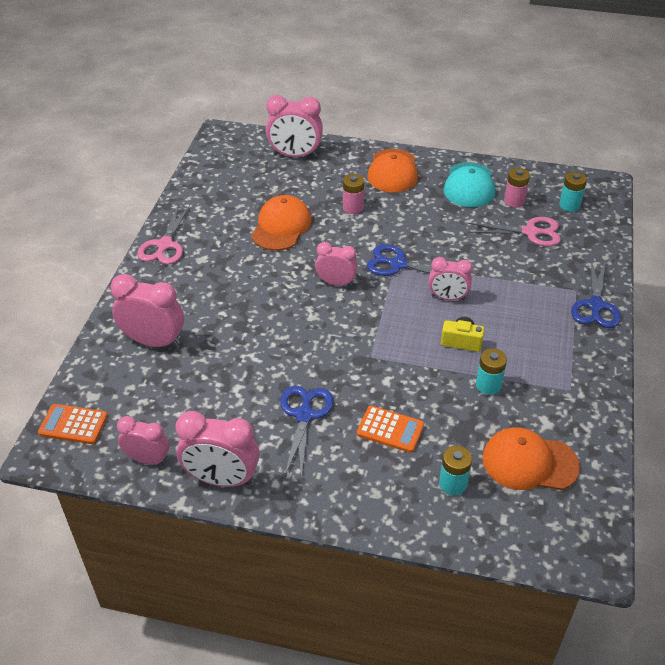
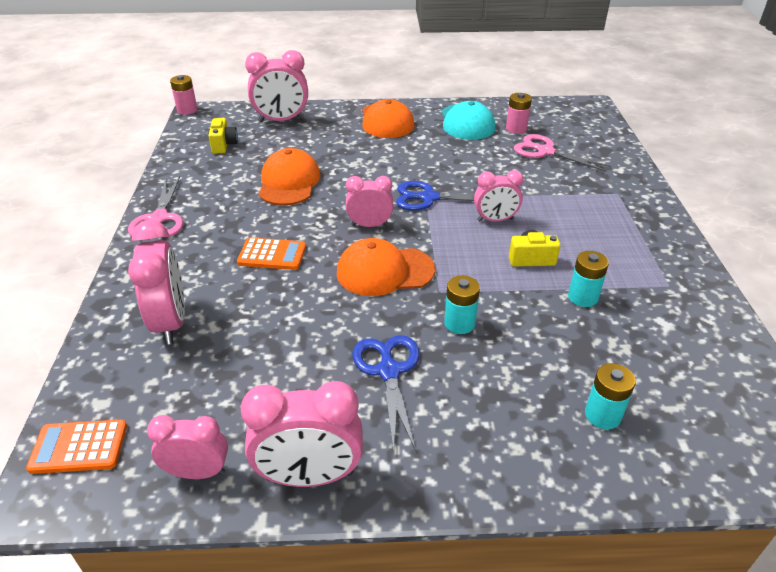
camera: 15 degrees left, 5 degrees down
pink clock [111,274,184,348] -> pink clock turned 75 degrees clockwise [128,220,185,345]
pink battery [343,174,364,214] -> pink battery moved to [170,75,197,115]
orange calculator [357,406,424,453] -> orange calculator moved to [237,238,306,270]
pink scissors [468,217,561,247] -> pink scissors turned 135 degrees counterclockwise [514,134,611,172]
orange cap [482,427,580,490] -> orange cap moved to [337,238,435,296]
turquoise battery [559,172,587,212] -> turquoise battery moved to [444,275,480,334]
blue scissors [571,259,621,328] -> none
none -> yellow camera [208,118,238,154]

